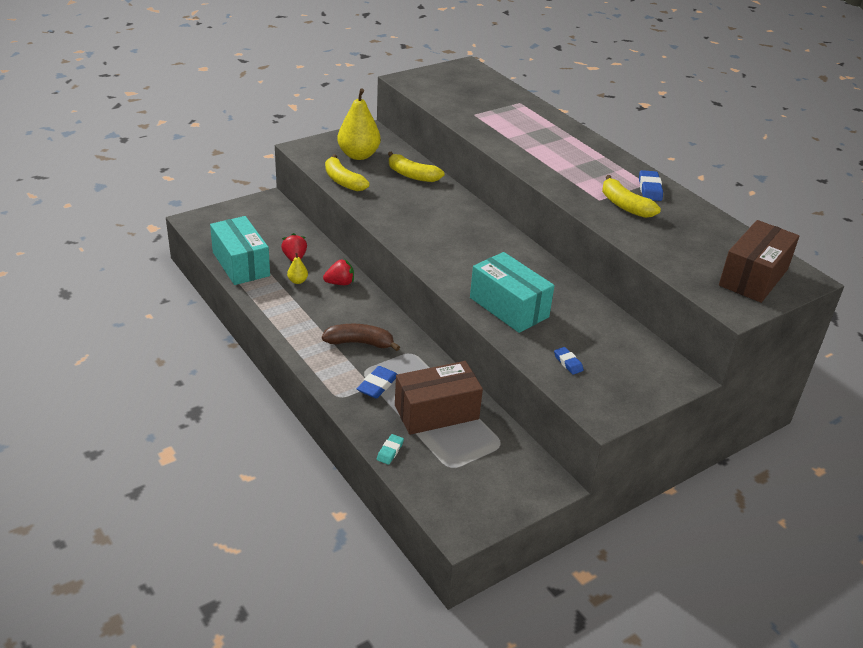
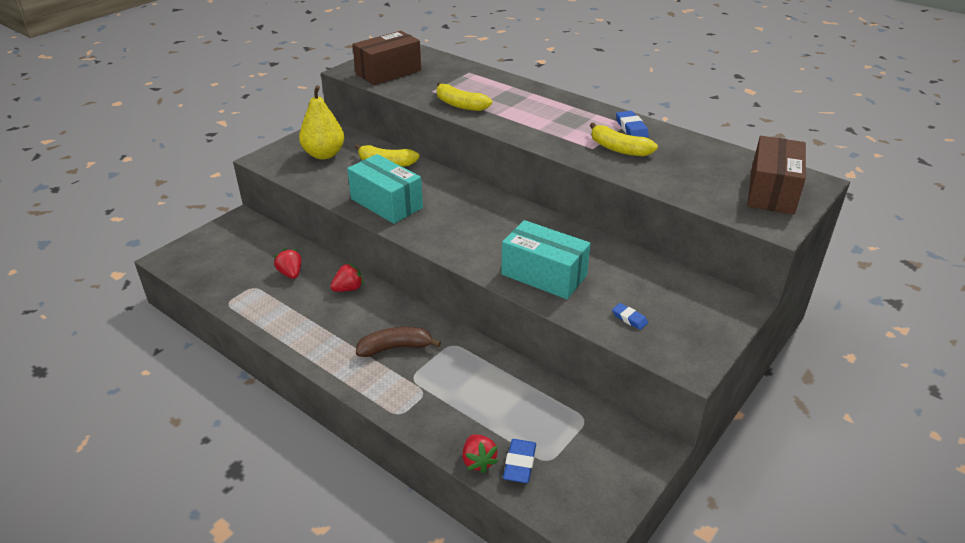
camera: 15 degrees left, 0 degrees up
turquoise box [210,216,270,285] -> turquoise box moved to [347,154,423,224]
yellow pear [287,253,308,284] -> none
yellow banana [325,154,370,191] -> yellow banana moved to [437,82,492,111]
blue eraser [357,366,397,399] -> blue eraser moved to [503,439,536,483]
turquoise eraser [377,434,404,465] -> red strawberry [462,434,499,473]
brown box [395,361,483,435] -> brown box moved to [352,31,421,85]

